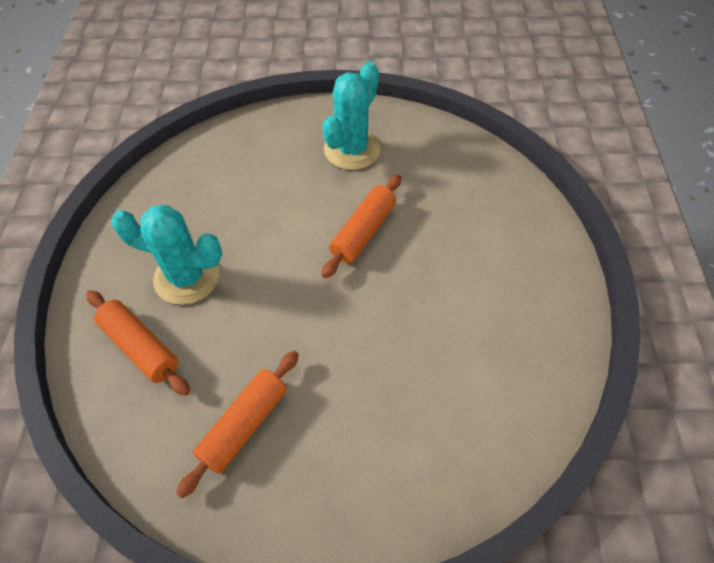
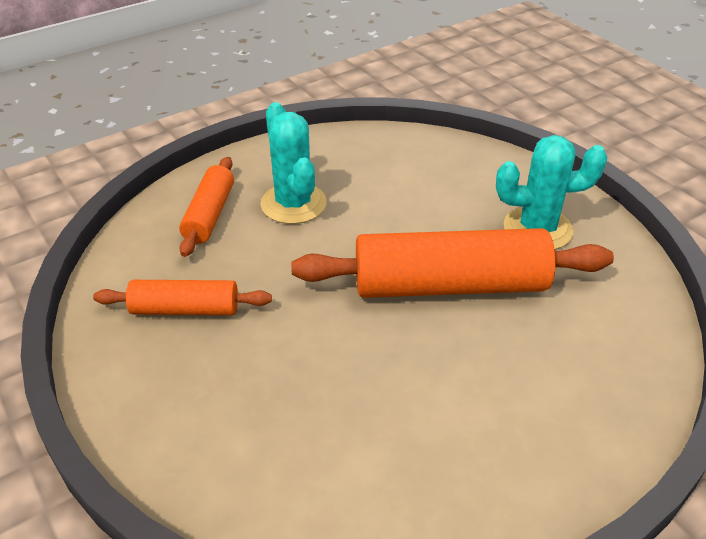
camera: 55 degrees right, 15 degrees down
orange rolling pin [322,174,401,278] -> orange rolling pin [291,228,614,298], size x1.85

